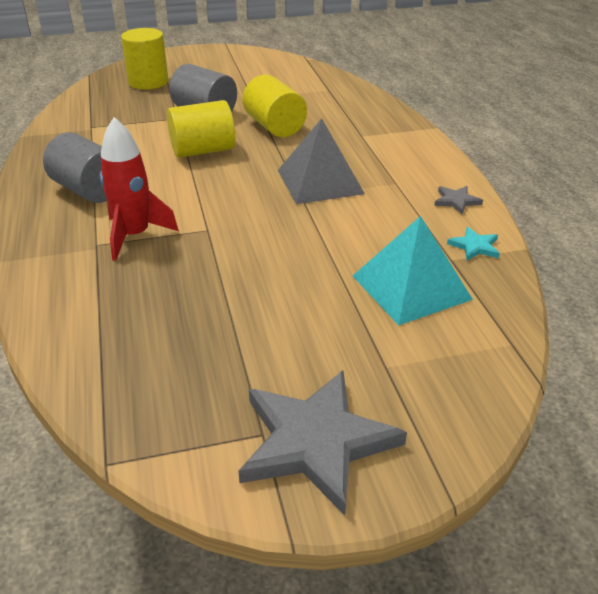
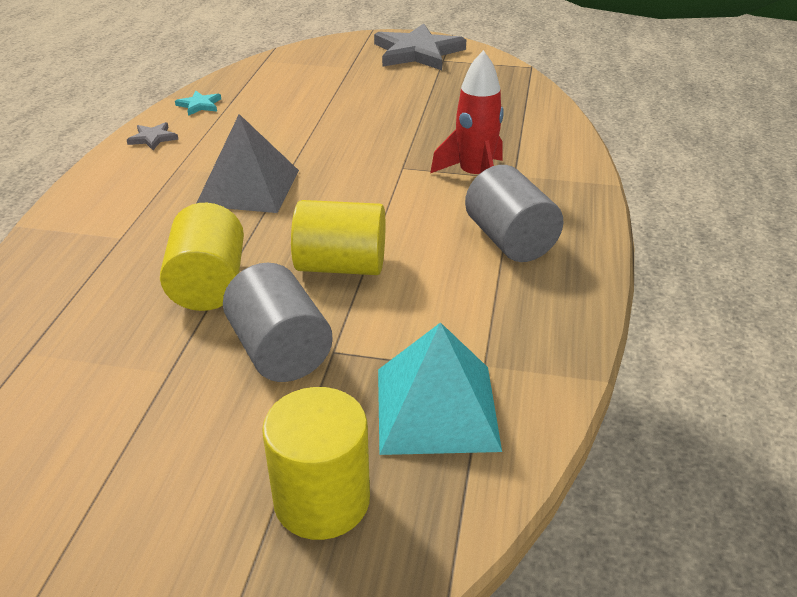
camera: 155 degrees left, 0 degrees up
turquoise pyramid [353,216,473,325] -> turquoise pyramid moved to [378,322,502,455]

